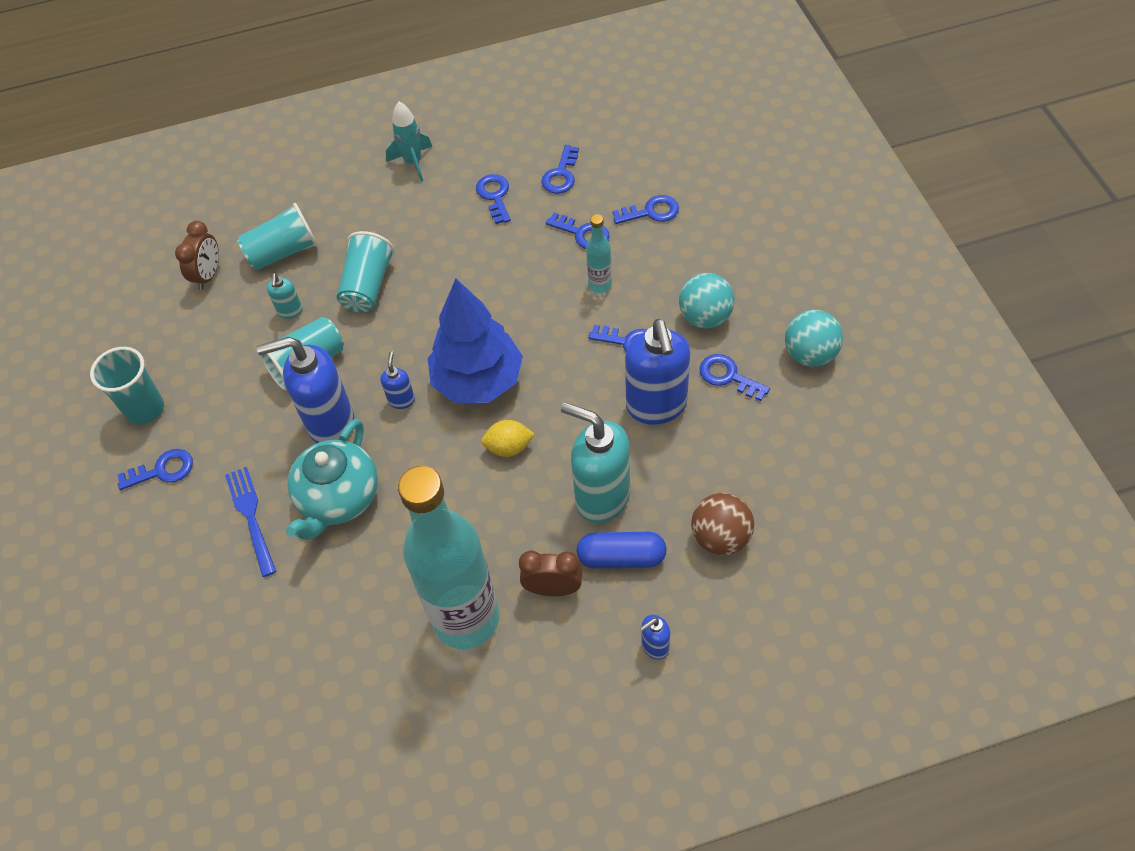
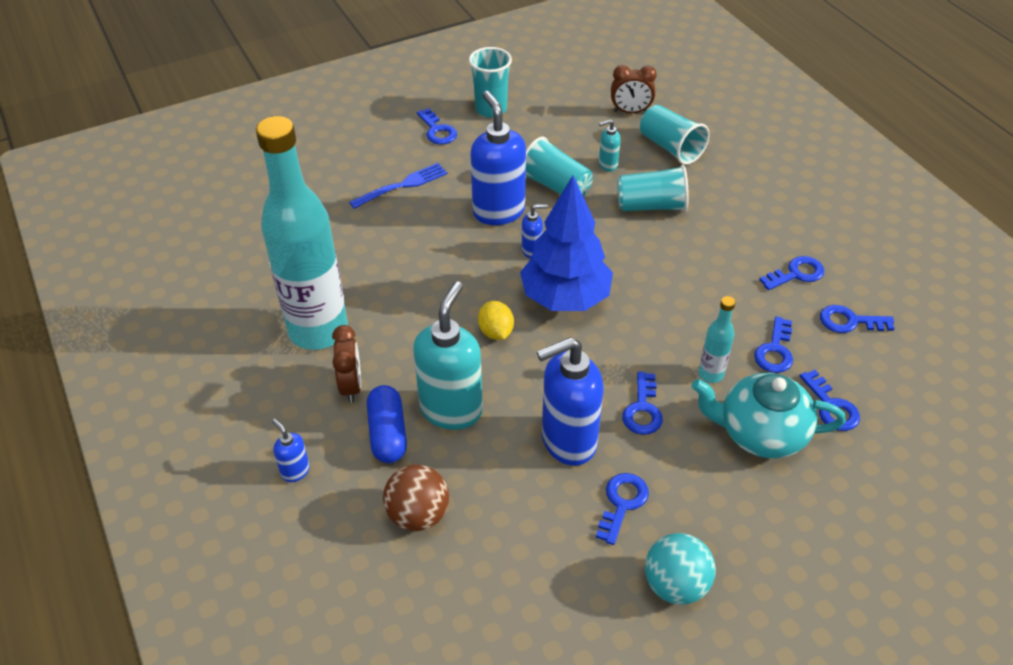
camera: 75 degrees right, 10 degrees down
turquoise teapot [286,419,378,540] -> turquoise teapot moved to [692,373,846,458]
turquoise rocket [386,102,432,182] -> none
turquoise ball [679,273,735,329] -> none

